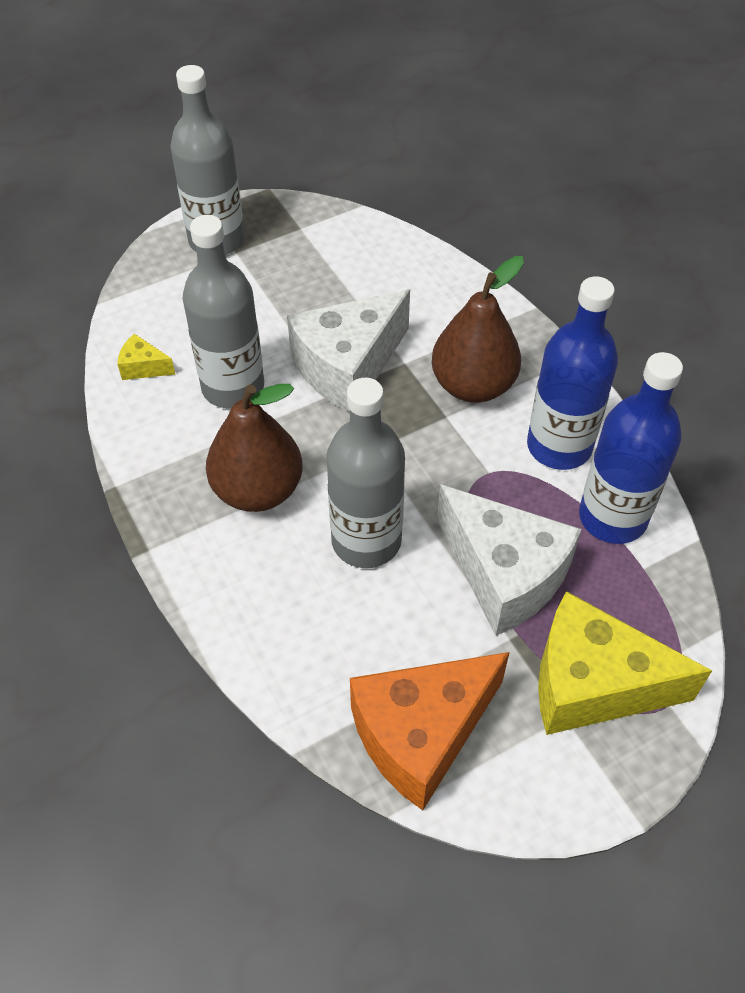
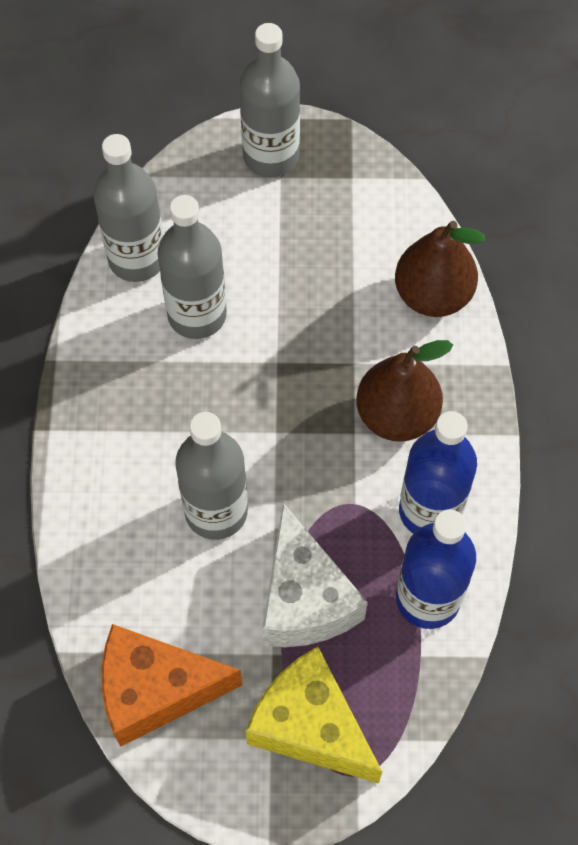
camera: 30 degrees right, 10 degrees up
yellow cheese [117,334,175,380] -> grey bottle [94,134,164,282]
brown pear [206,384,303,512] -> brown pear moved to [395,221,485,317]
white cheese [287,289,410,412] -> none

